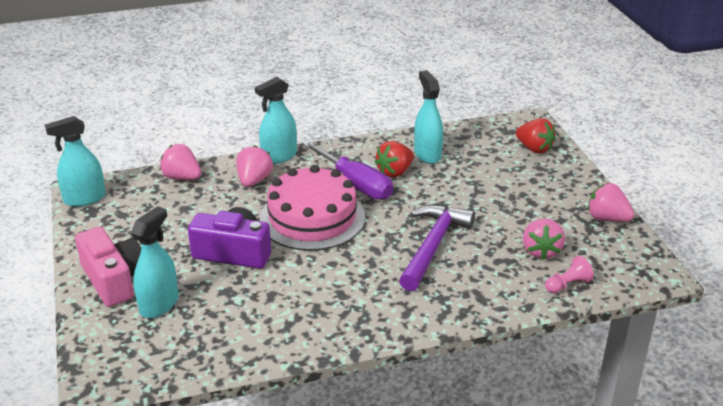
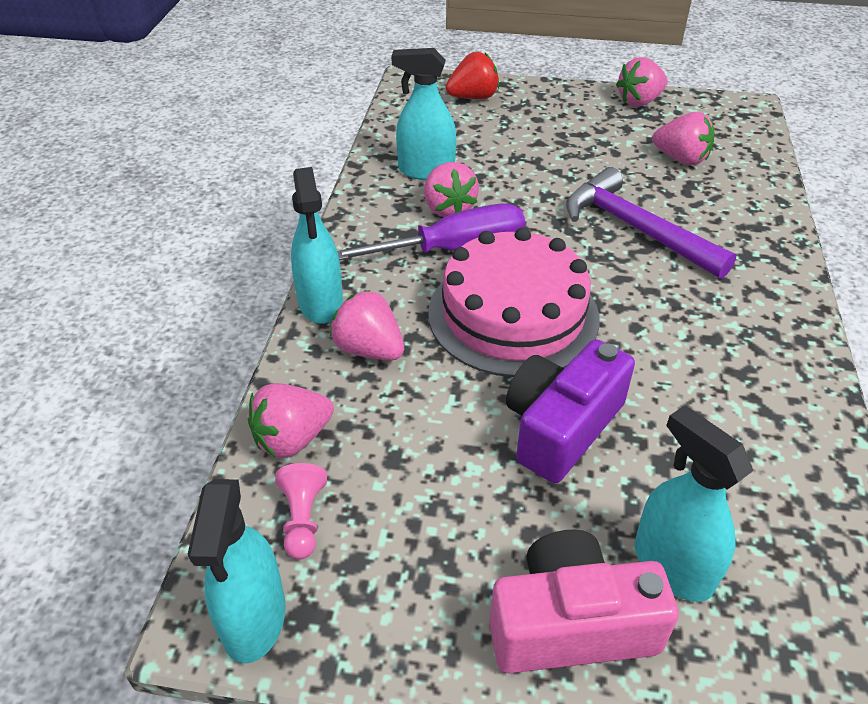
camera: 65 degrees left, 10 degrees up
red strawberry [375,141,414,178] -> pink strawberry [424,162,479,217]
pink pawn [545,256,594,293] -> pink pawn moved to [275,463,327,560]

